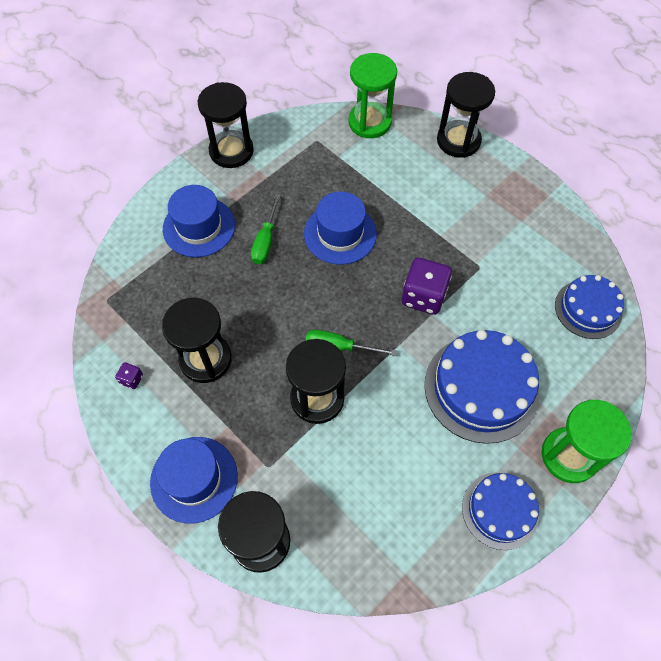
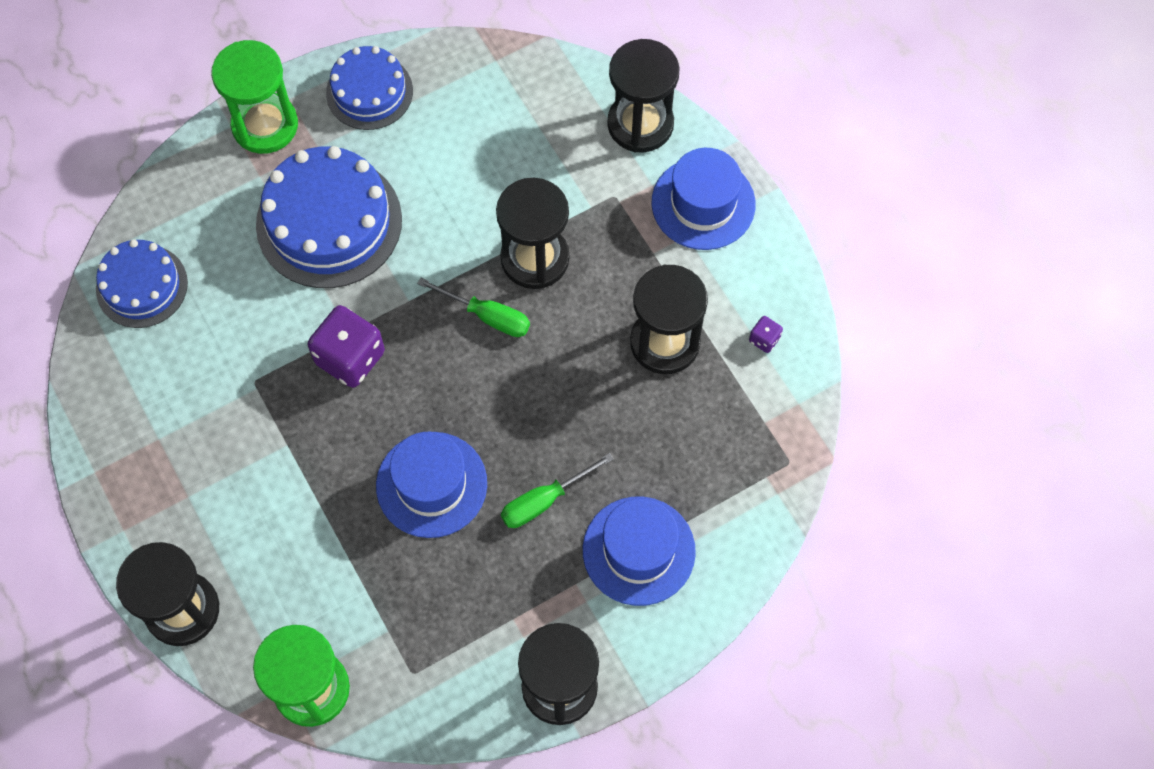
camera: 165 degrees left, 5 degrees up
green screwdriver [251,194,281,264] -> green screwdriver turned 150 degrees counterclockwise [501,453,614,528]

